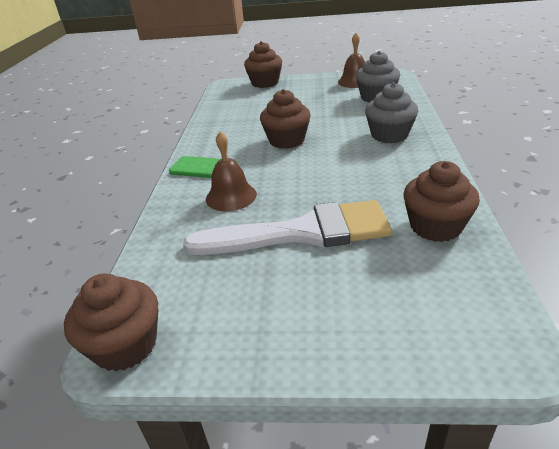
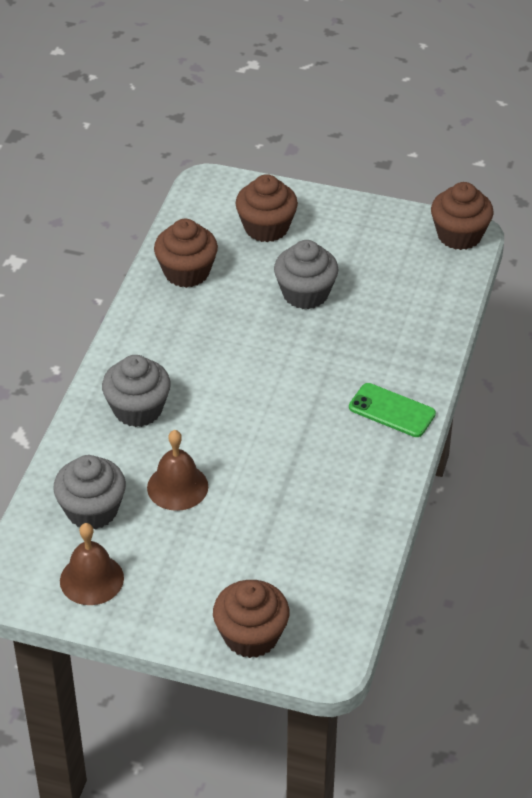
camera: 170 degrees left, 10 degrees up
white brush [183,200,392,255] -> grey cupcake [274,240,339,309]
brown bell [206,131,257,211] -> brown bell moved to [147,430,208,511]
brown cupcake [260,89,311,149] -> brown cupcake moved to [235,174,298,242]

